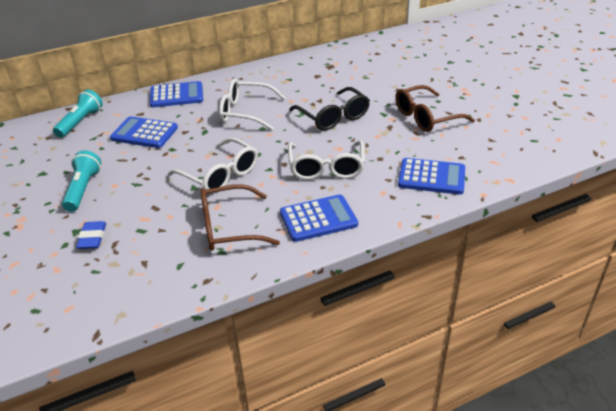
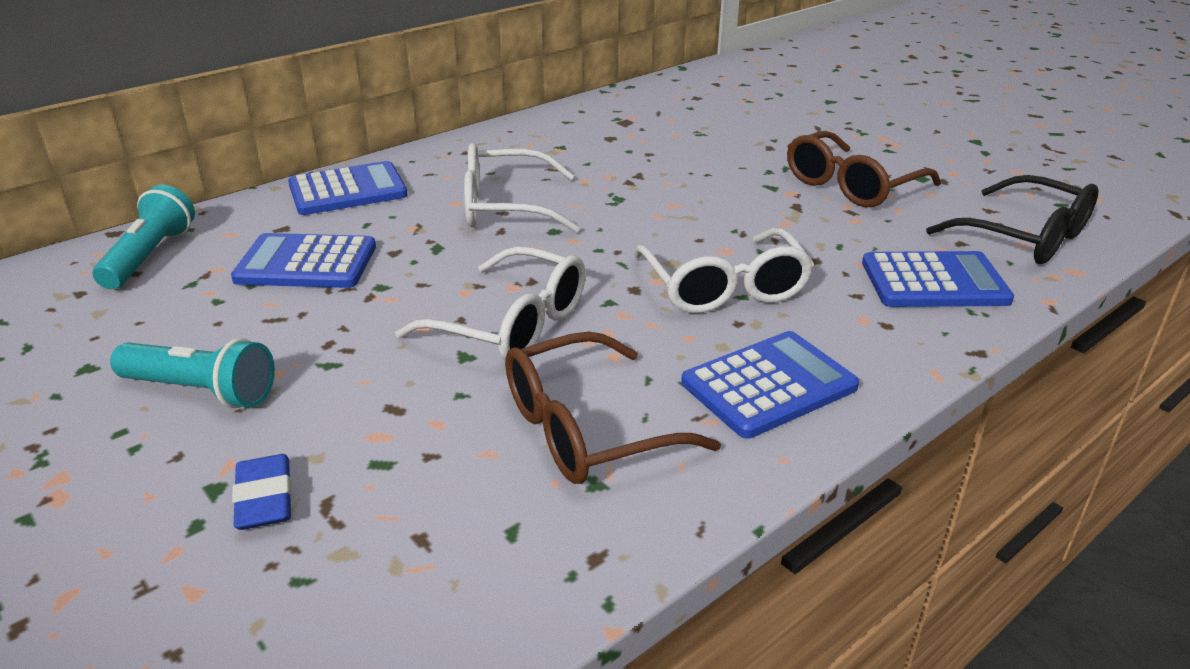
camera: 15 degrees left, 5 degrees down
turquoise flashlight [62,150,101,212] -> turquoise flashlight turned 120 degrees clockwise [110,338,275,408]
black glasses [289,87,370,131] -> black glasses moved to [926,175,1099,264]

